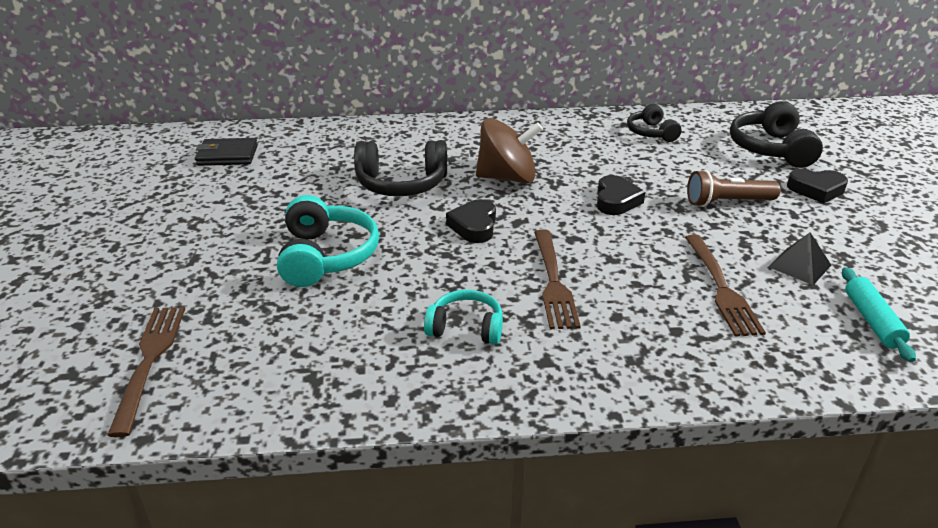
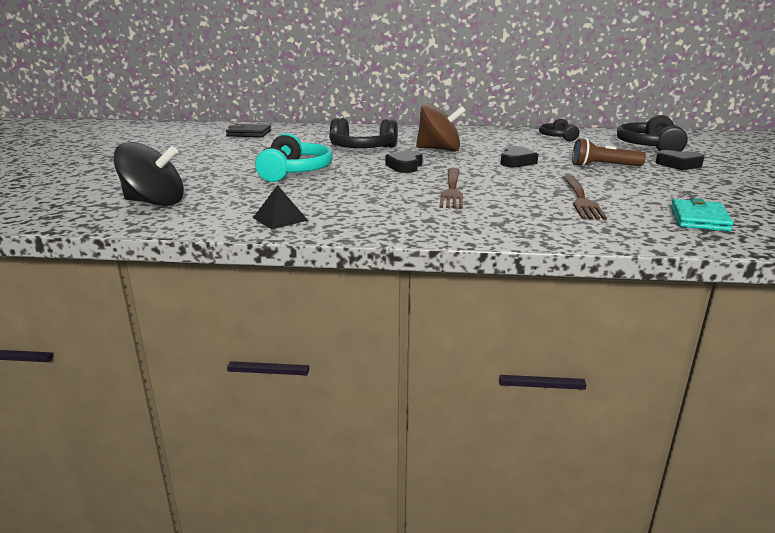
camera: 10 degrees right, 10 degrees down
brown fork [107,307,185,437] -> black spinning top [113,142,184,206]
turquoise headphones [424,290,503,344] -> none
black pyramid [769,232,831,285] -> black pyramid moved to [253,185,308,229]
turquoise rolling pin [842,267,916,362] -> turquoise wallet [671,198,734,232]

